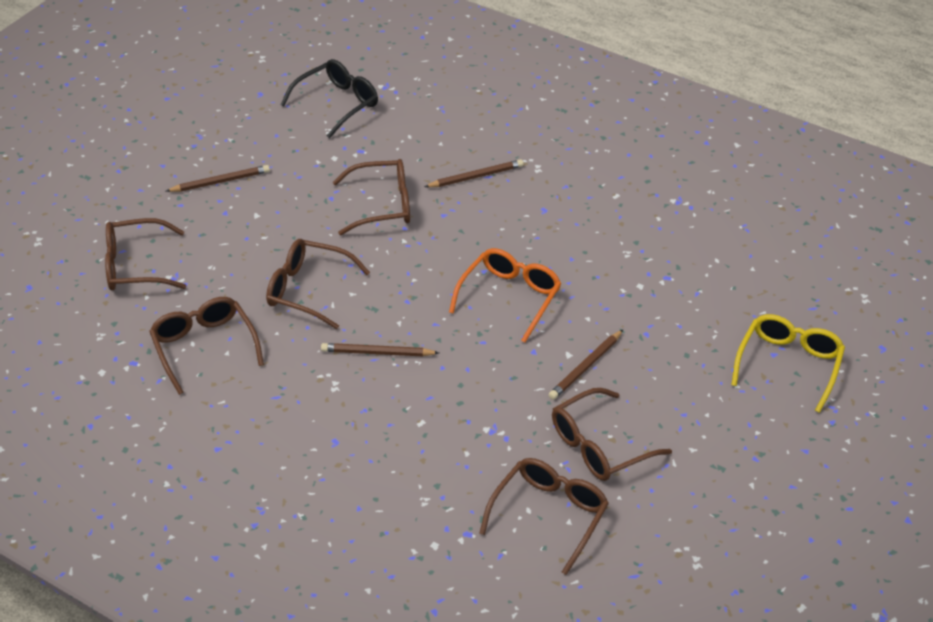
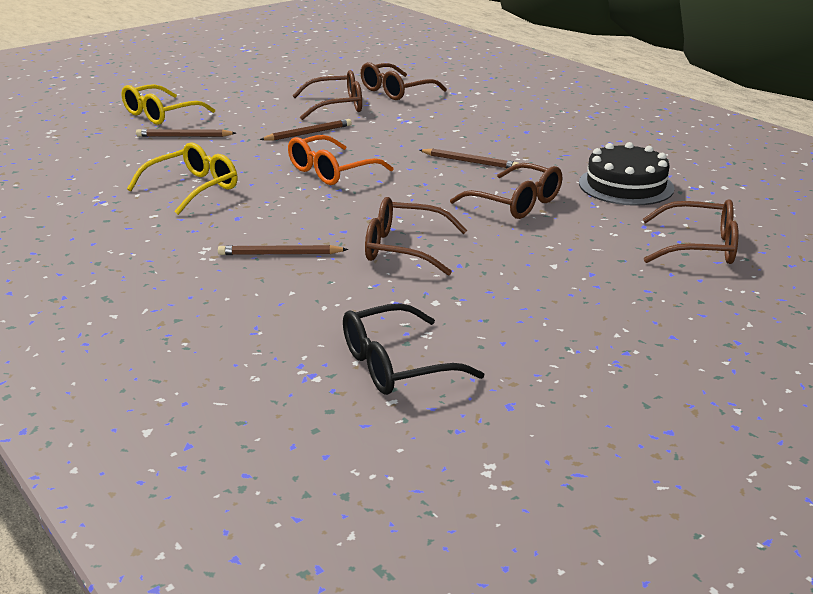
camera: 160 degrees left, 15 degrees down
brown glasses [149,297,264,395] -> black cake [579,142,675,206]
brown pencil [166,165,270,192] -> brown pencil moved to [136,129,236,137]
none -> yellow glasses [127,142,238,215]

